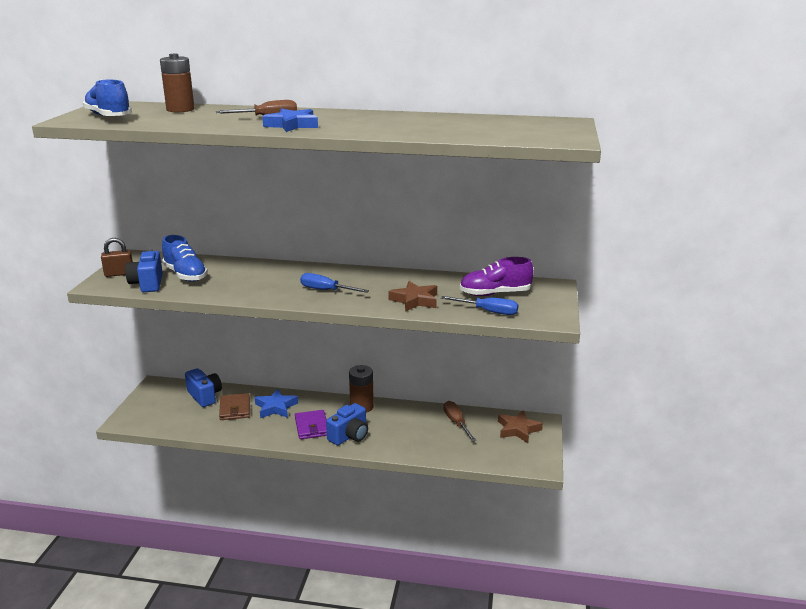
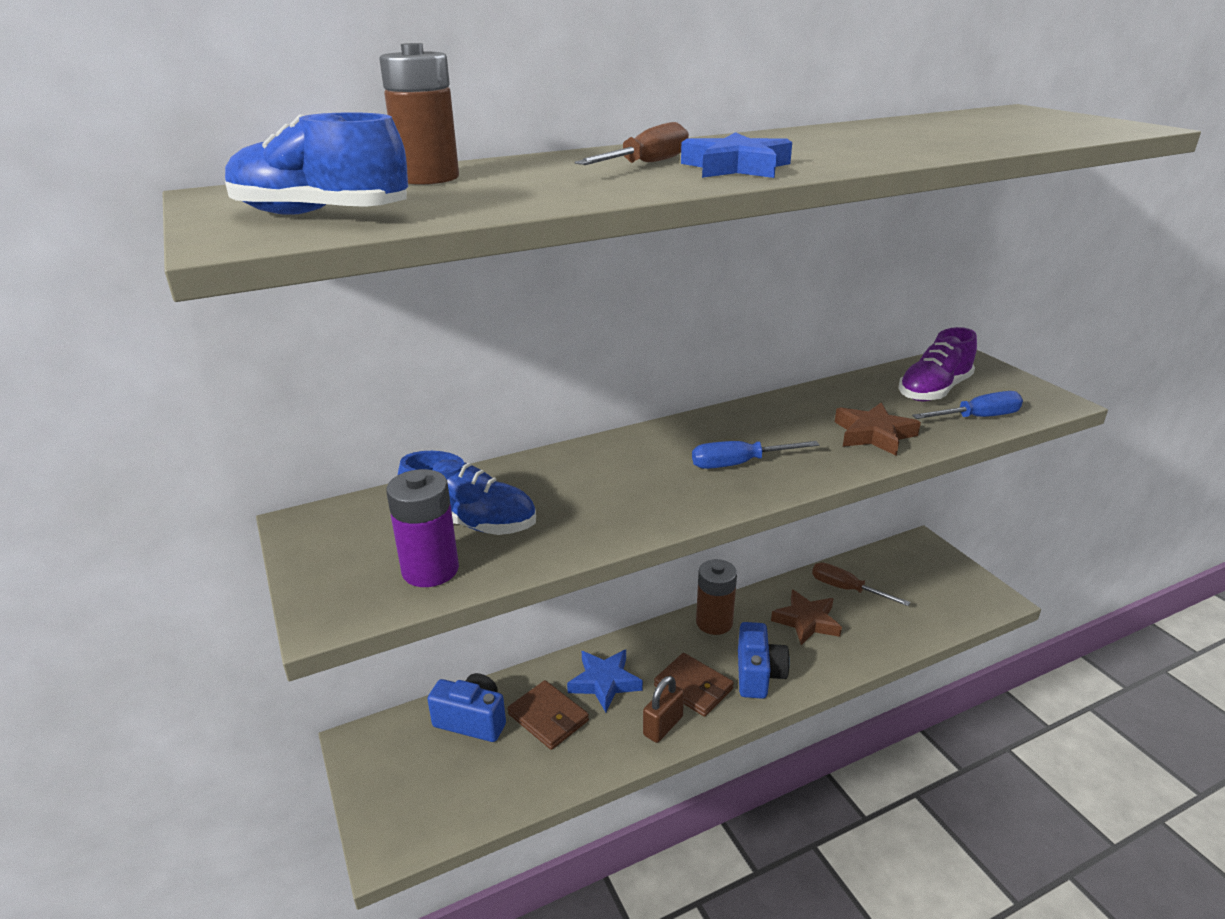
camera: 35 degrees left, 5 degrees up
brown padlock [101,238,133,277] -> brown padlock moved to [643,676,684,743]
blue camera [125,249,163,292] -> purple battery [386,469,459,587]
purple wallet [295,410,327,439] -> brown wallet [654,653,734,717]
brown star [498,410,543,443] -> brown star moved to [771,590,842,645]

